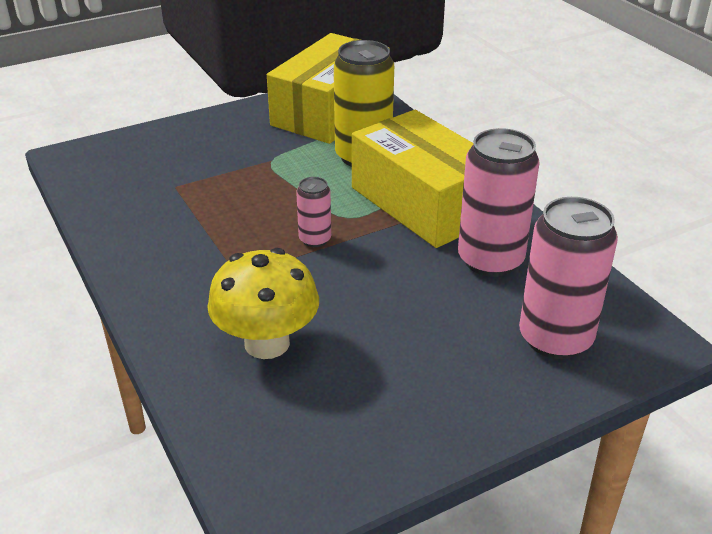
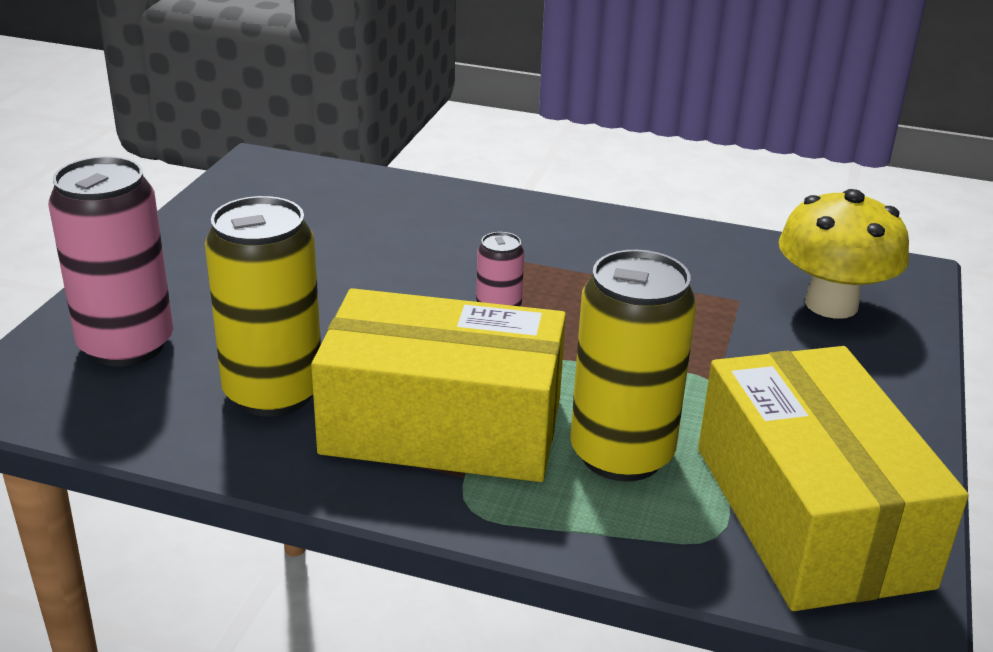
camera: 135 degrees right, 5 degrees down
yellow mushroom [207,248,319,359] -> yellow mushroom moved to [779,189,909,319]
pink can [458,128,540,277] -> yellow can [205,196,321,416]

